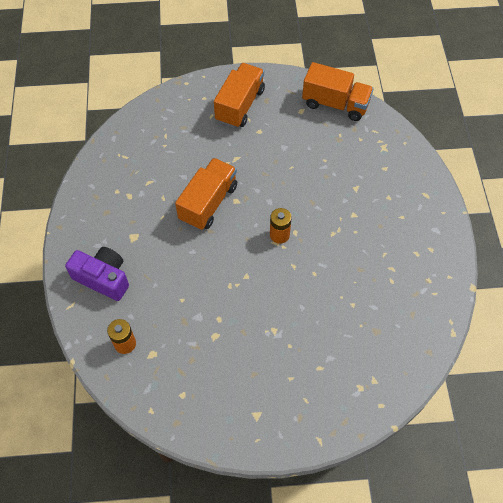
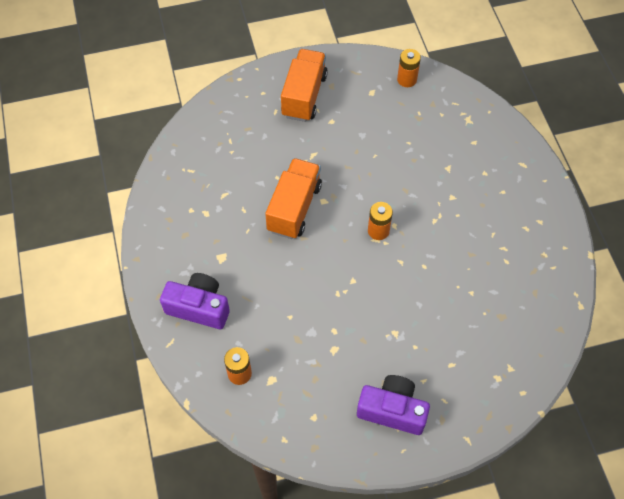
camera: 10 degrees left, 0 degrees up
orange truck [302,62,374,121] -> orange battery [397,49,421,87]
none -> purple camera [357,375,430,435]

